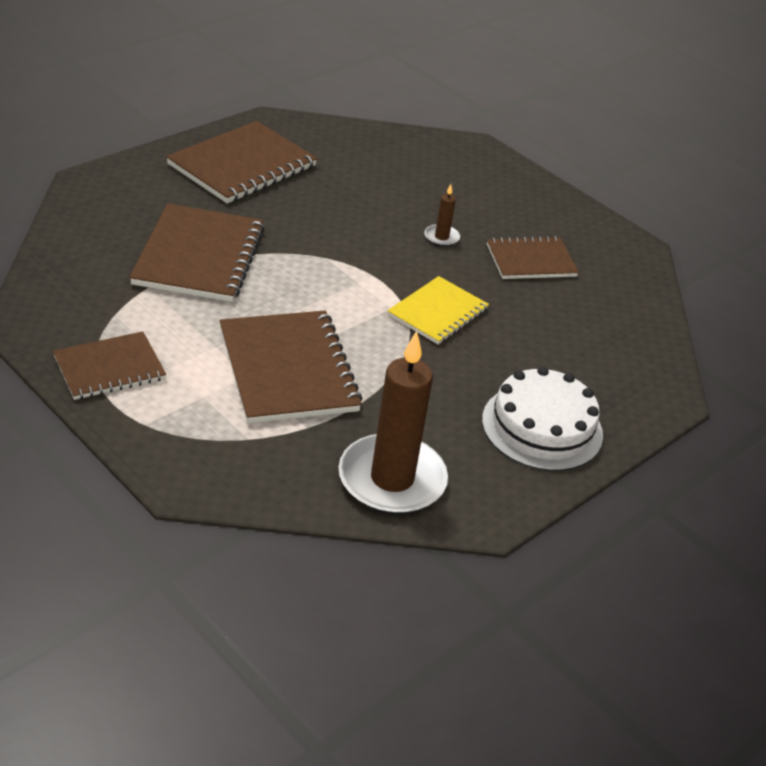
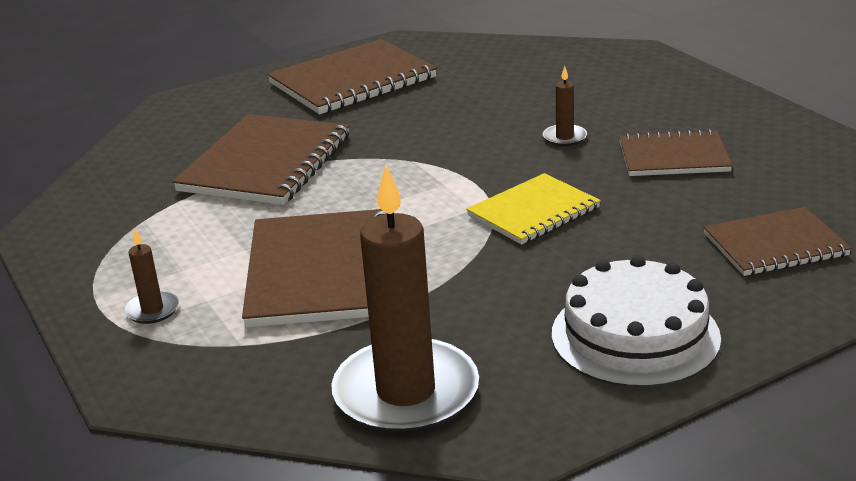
camera: 20 degrees right, 10 degrees down
brown notebook [53,331,166,400] -> brown notebook moved to [704,207,852,276]
none -> brown candle [124,229,179,324]

